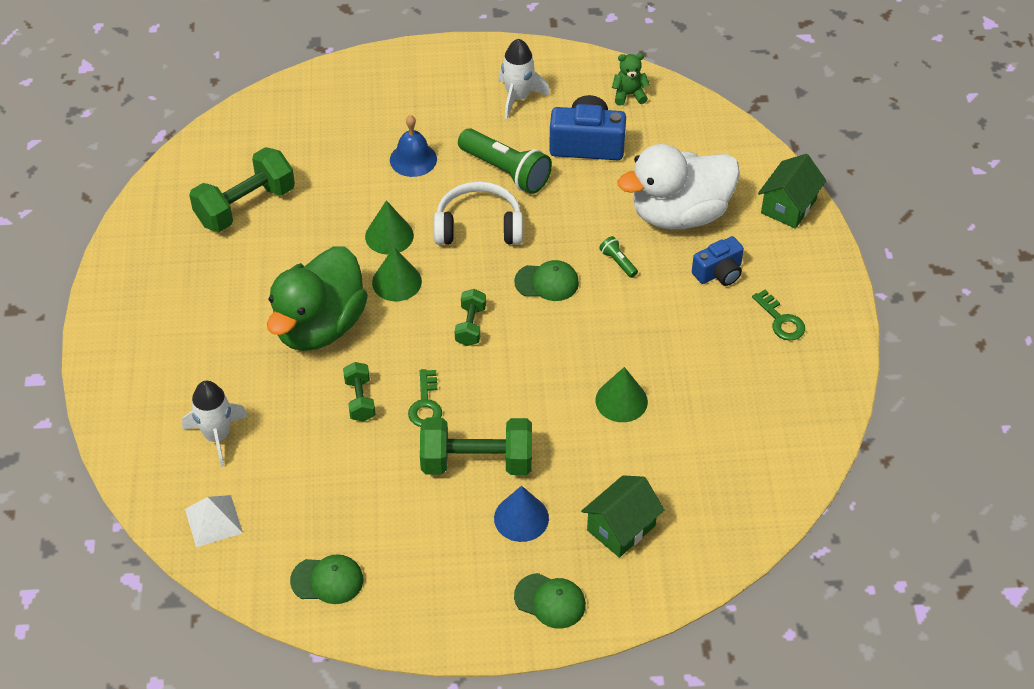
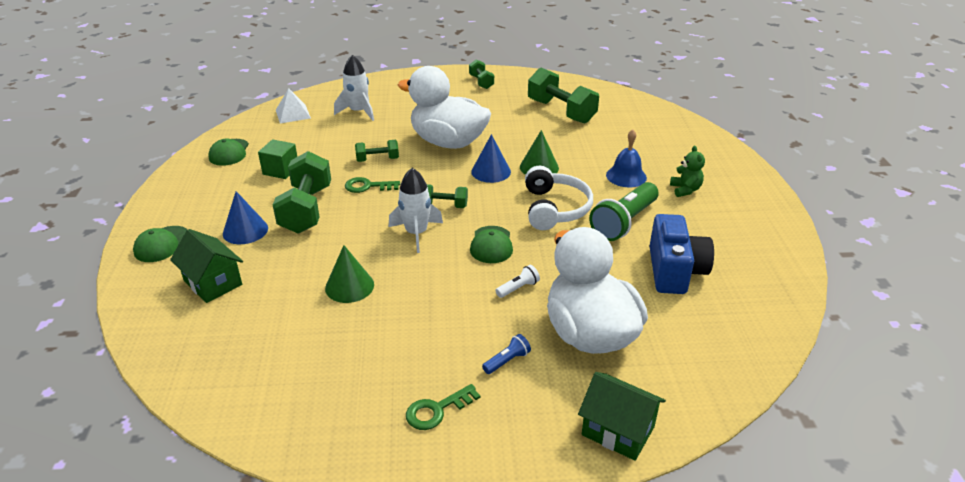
camera: 90 degrees right, 15 degrees down
green duck [267,246,368,351] -> white duck [398,66,491,149]
green cone [372,247,422,301] -> blue cone [471,134,511,183]
white rocket [498,39,550,119] -> white rocket moved to [389,168,443,253]
green flashlight [599,236,638,278] -> white flashlight [496,265,540,298]
green teddy bear [612,53,650,106] -> green teddy bear moved to [670,146,705,197]
blue camera [692,236,744,286] -> blue flashlight [482,334,531,374]
none -> green cube [258,139,297,179]
none -> green dumbbell [469,59,494,89]

